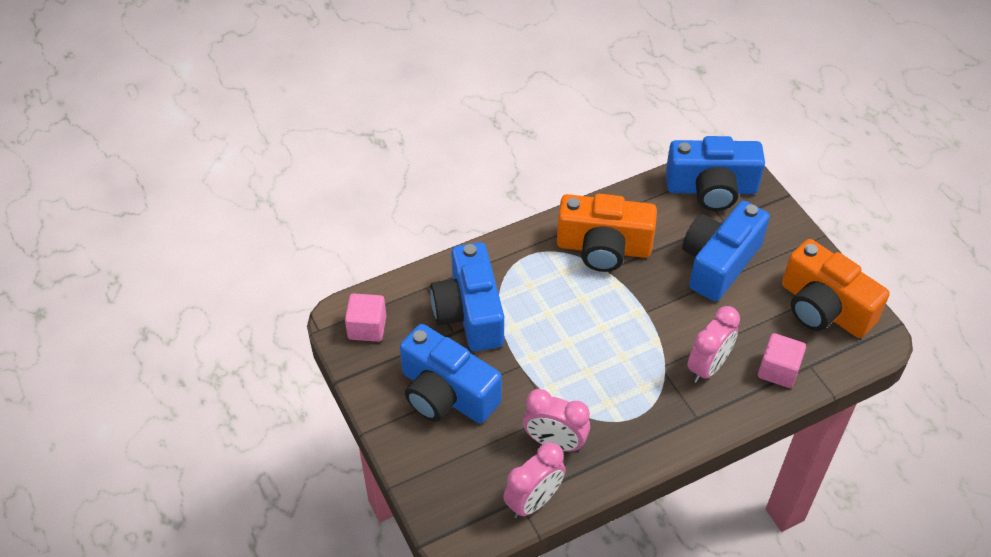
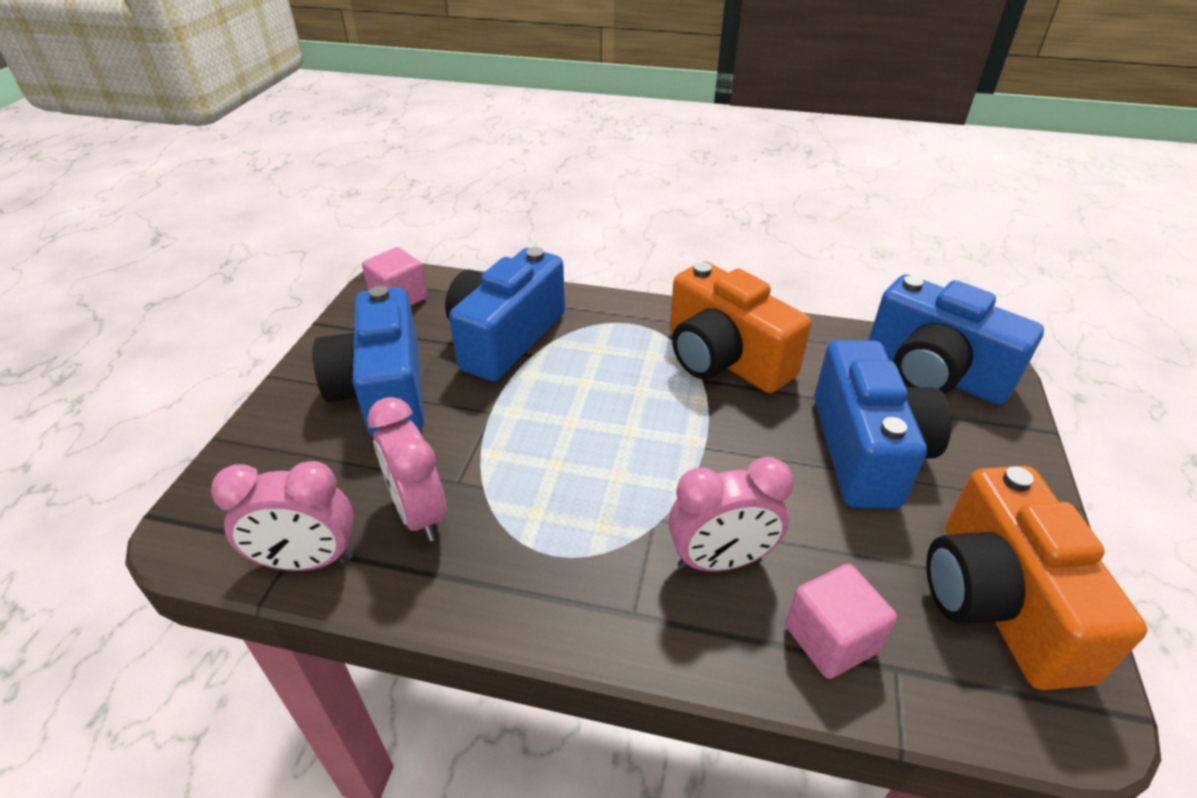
camera: 40 degrees right, 10 degrees down
blue camera [682,201,770,301] -> blue camera turned 105 degrees clockwise [814,340,952,509]

